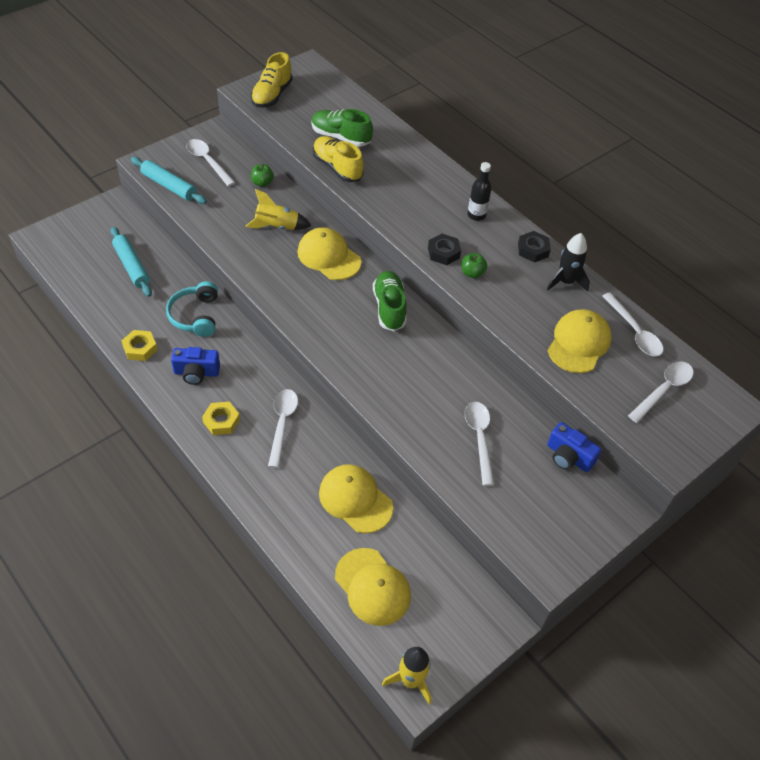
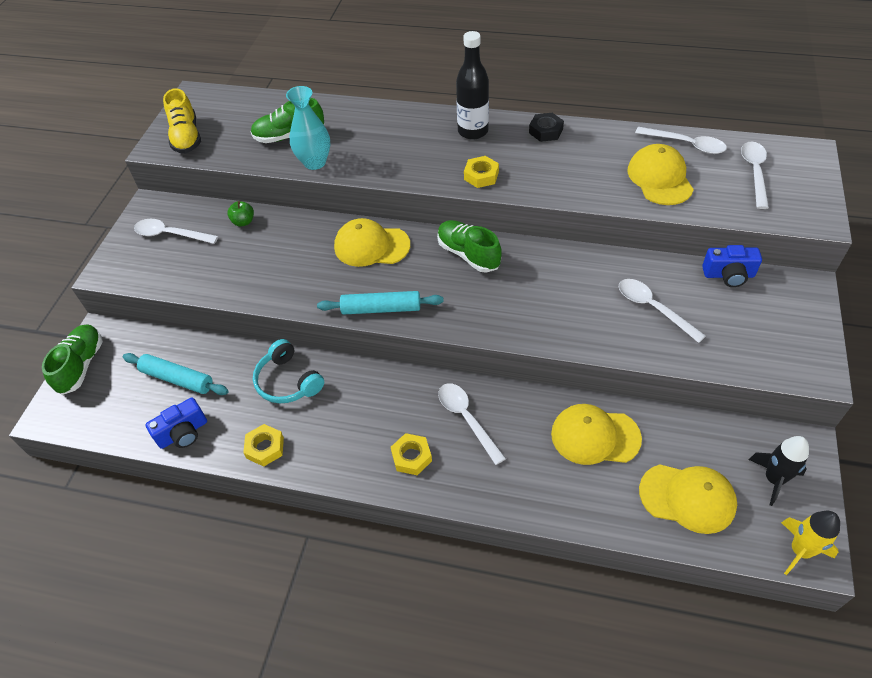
camera: 30 degrees left, 0 degrees up
turquoise rolling pin [131,157,207,204] -> turquoise rolling pin moved to [317,291,444,315]
blue camera [171,347,220,385] -> blue camera moved to [145,397,207,449]
yellow rocket [245,189,312,230] -> none
yellow shoe [313,136,364,182] -> turquoise vase [286,86,330,170]
black nut [428,234,461,265] -> yellow nut [464,156,499,188]
green apple [462,253,487,278] -> none
black bottle [468,162,491,221] -> black bottle [456,31,489,140], size x1.56
black rocket [547,233,590,292] -> black rocket moved to [749,436,809,506]
none -> green shoe [42,324,103,395]

